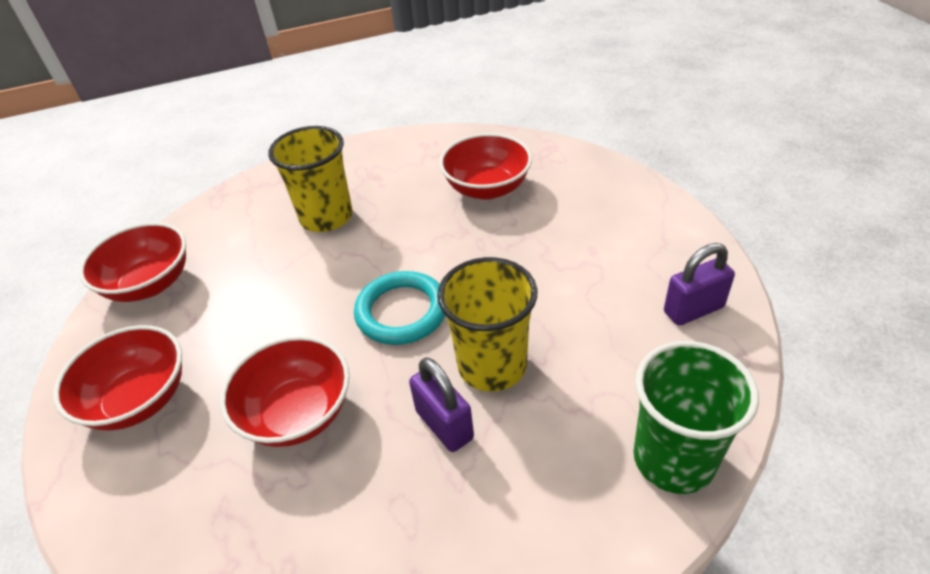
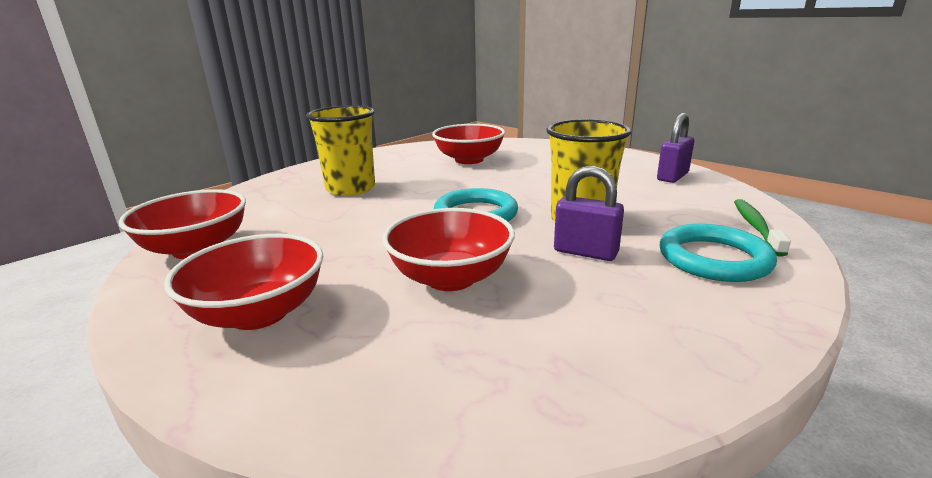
camera: 30 degrees left, 20 degrees down
green cup [633,341,759,494] -> green toothbrush [734,199,791,257]
none -> turquoise ring [660,224,777,282]

